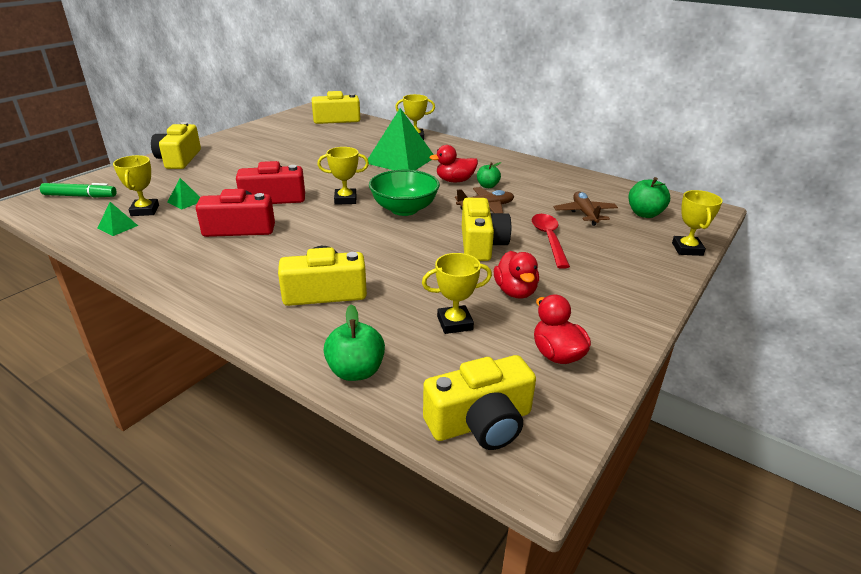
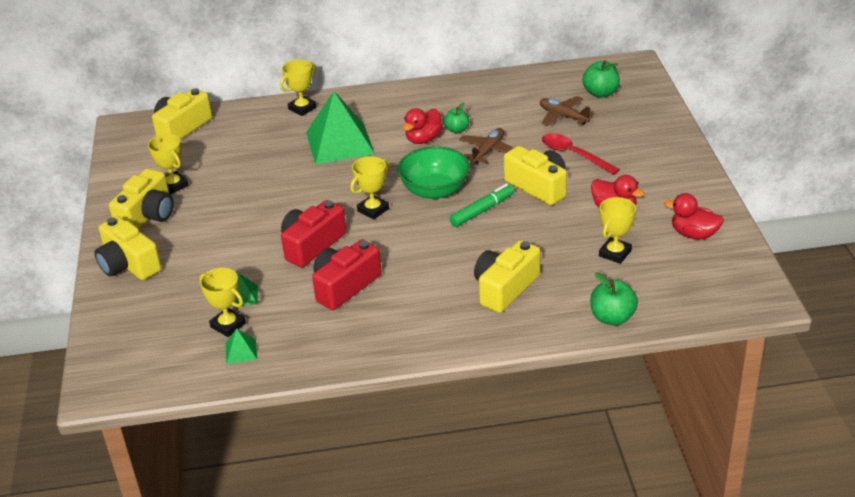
camera: 40 degrees left, 5 degrees up
green marker [40,183,117,198] -> green marker moved to [449,183,514,227]
yellow camera [423,355,536,450] -> yellow camera moved to [109,169,174,229]
yellow trophy [672,190,722,256] -> yellow trophy moved to [148,134,189,194]

